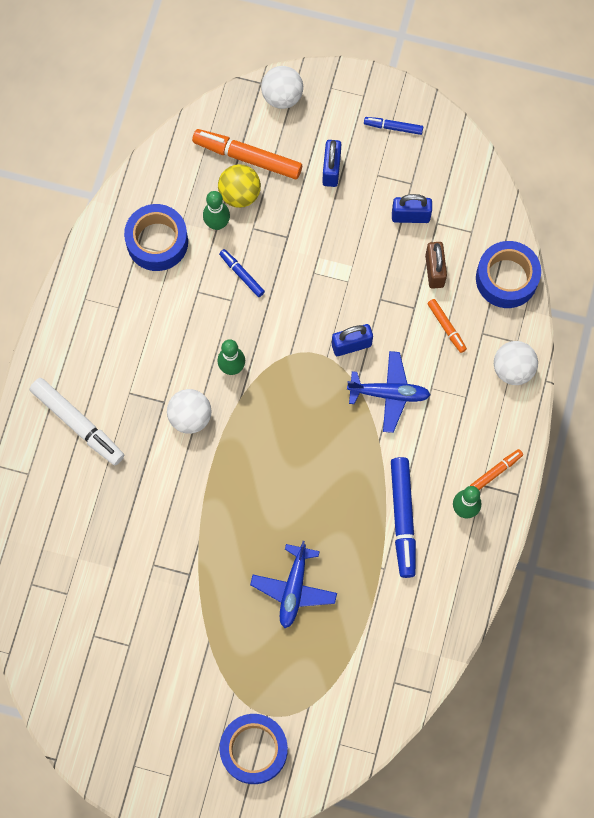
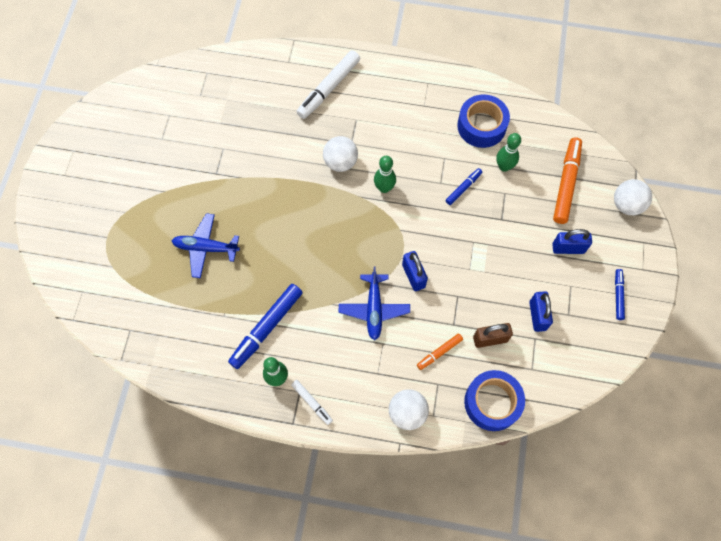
camera: 85 degrees right, 5 degrees down
yellow ball [218,164,261,208] -> none
blue tape [219,714,288,784] -> none
blue marker [391,457,416,578] -> blue marker turned 45 degrees counterclockwise [228,284,303,369]
orange marker [470,449,523,490] -> white marker [291,380,333,425]

